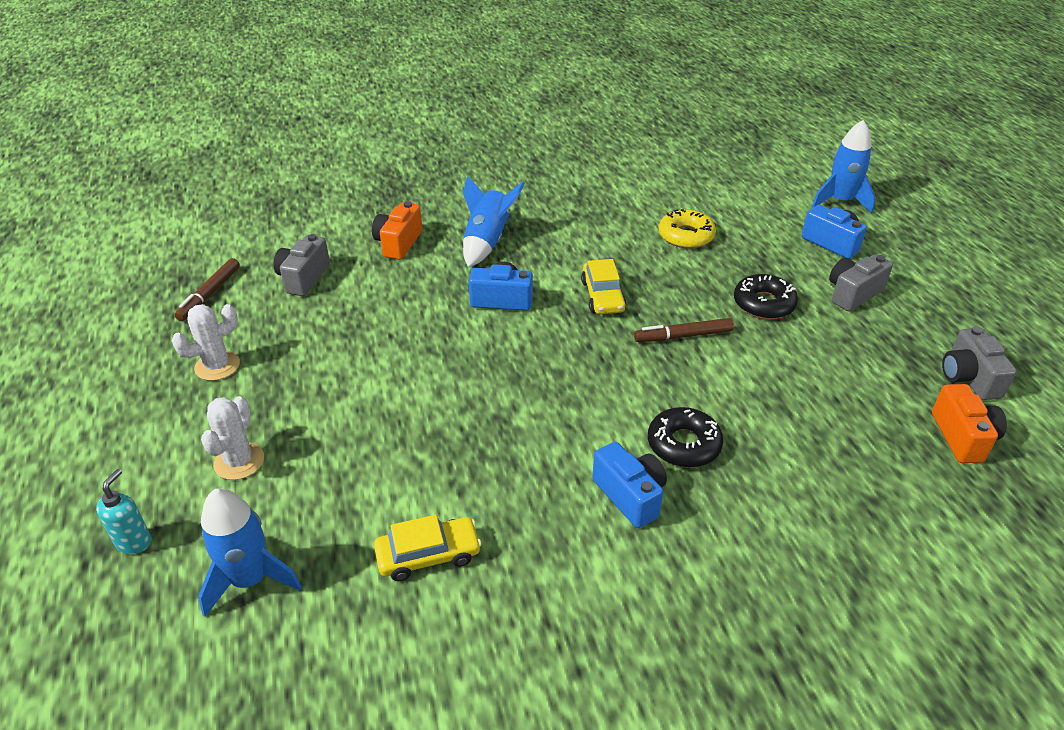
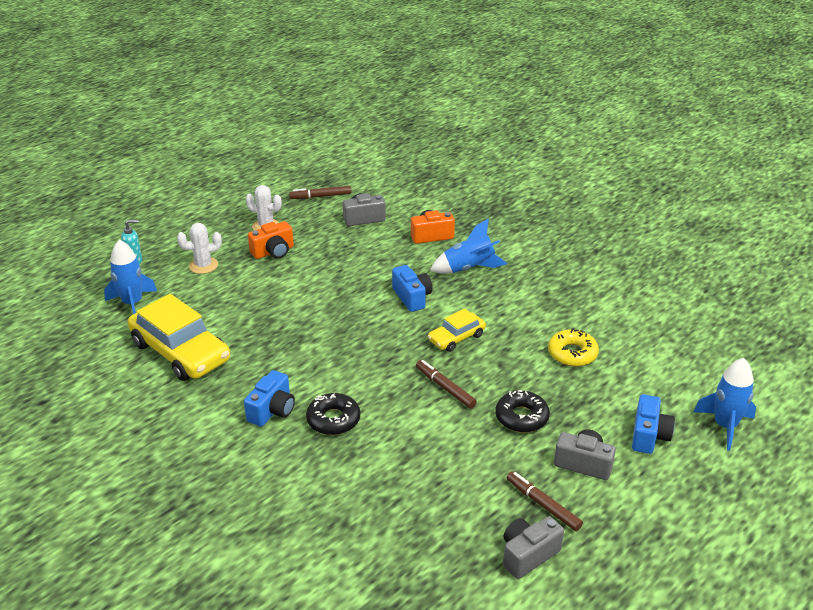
camera: 60 degrees right, 5 degrees down
yellow car [374,515,482,581] -> yellow car [128,294,230,381], size x1.91
orange camera [932,384,1007,463] -> orange camera moved to [248,221,294,259]
none -> brown marker [507,471,583,531]

